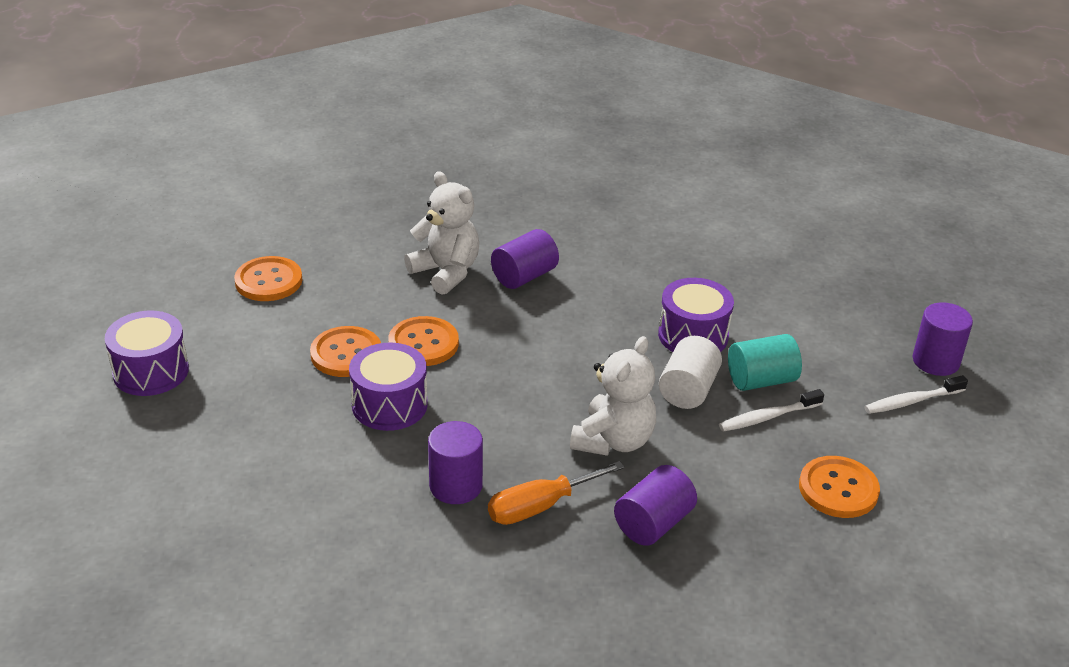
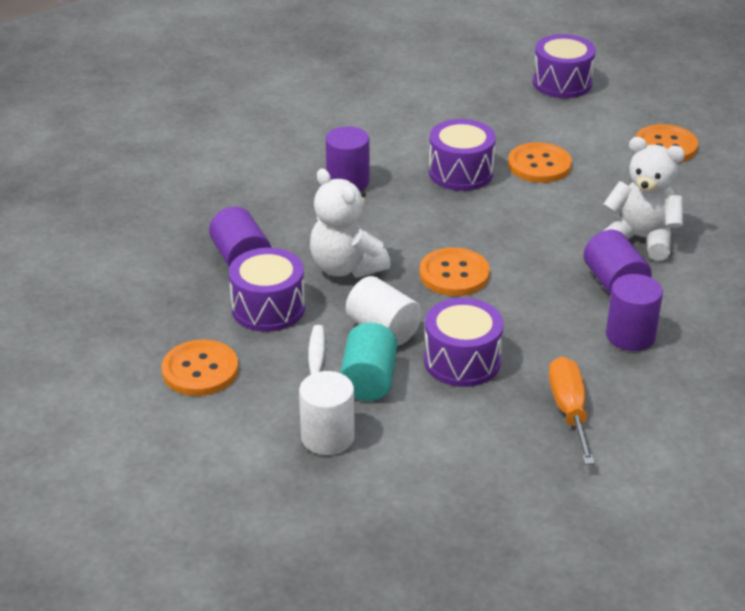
camera: 115 degrees right, 0 degrees up
orange button [388,316,459,366] -> orange button moved to [419,247,490,296]
white teddy bear [404,171,479,295] -> white teddy bear turned 135 degrees counterclockwise [603,137,685,261]
orange screwdriver [488,461,625,525] -> orange screwdriver moved to [549,357,595,465]
white toothbrush [864,375,968,414] -> none
purple cylinder [913,302,973,376] -> purple cylinder moved to [606,274,663,351]
none -> purple drum [229,248,305,332]
none -> white cylinder [299,371,355,455]

